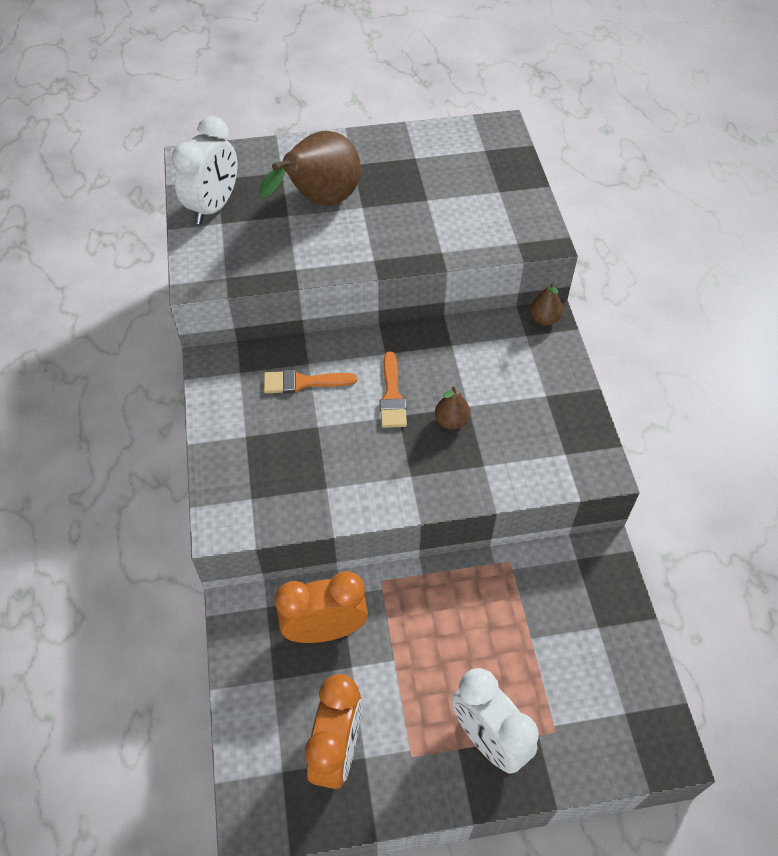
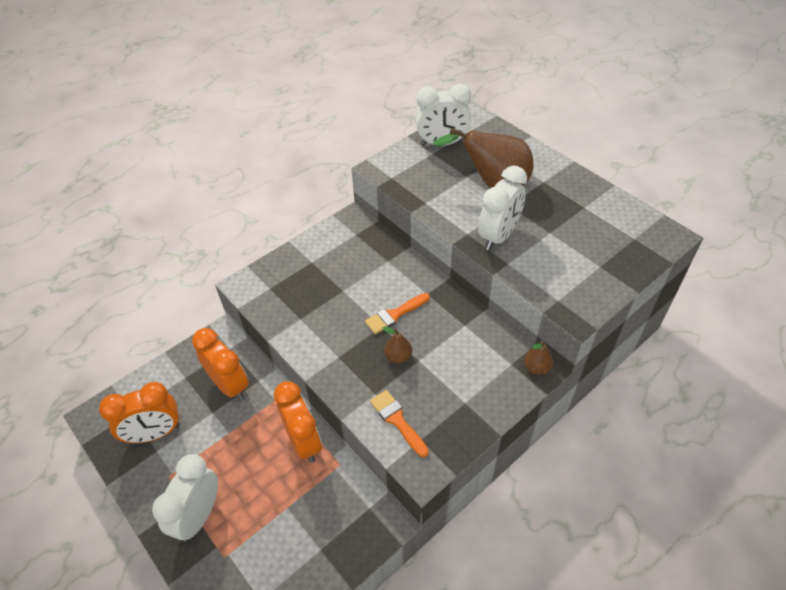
camera: 60 degrees right, 5 degrees down
orange brush [264,369,357,393] -> orange brush moved to [370,390,429,457]
none -> orange clock [274,381,322,463]
none -> white clock [478,166,527,251]

